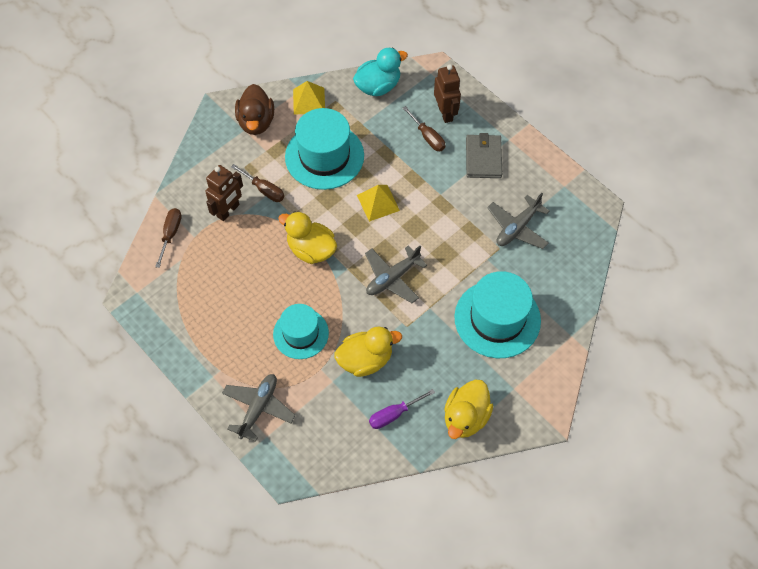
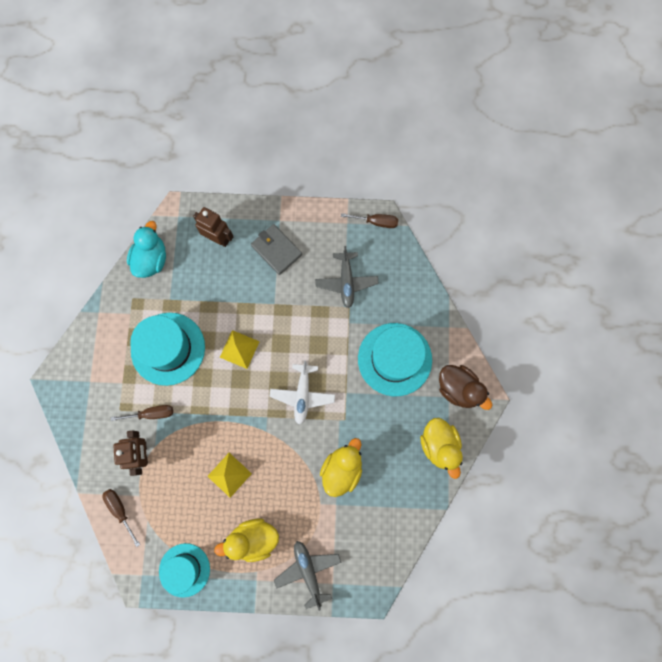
camera: 45 degrees left, 15 degrees up
brown duck [235,84,274,135] -> brown duck moved to [439,365,492,410]
turquoise hat [273,304,329,359] -> turquoise hat moved to [159,543,210,598]
yellow duck [278,211,337,264] -> yellow duck moved to [214,518,279,562]
yellow pyramid [293,81,325,115] -> yellow pyramid moved to [207,453,252,498]
grey plane [365,246,427,303] -> white plane [270,360,335,425]
purple screwdriver [369,389,435,429] -> none
brown screwdriver [403,106,445,151] -> brown screwdriver moved to [341,213,398,228]

